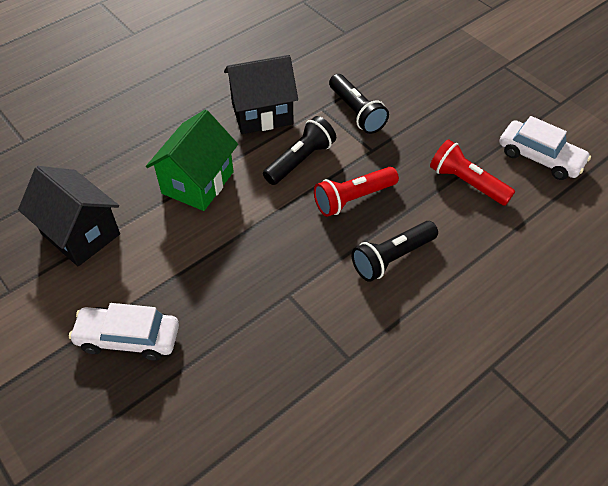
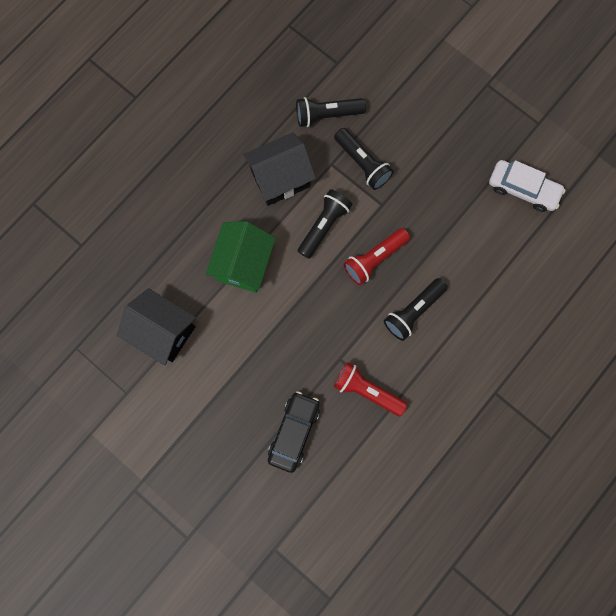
camera: 10 degrees left, 25 degrees up
white car [69,303,179,361] -> none
red flashlight [430,139,515,206] -> red flashlight moved to [334,362,407,416]
none -> black car [268,391,320,473]
none -> black flashlight [296,97,366,127]

